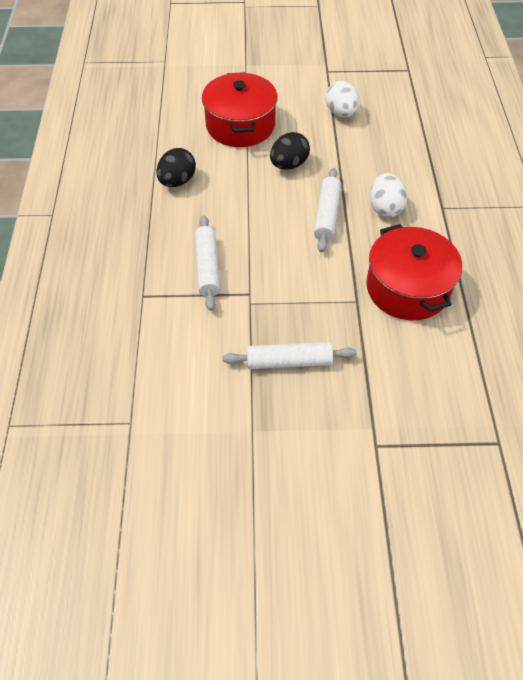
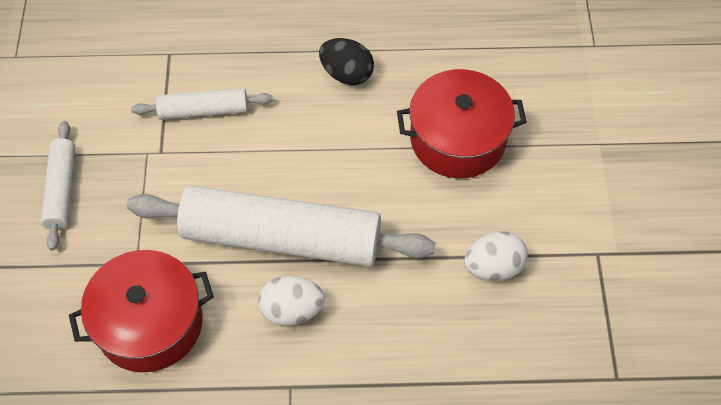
camera: 90 degrees right, 5 degrees up
black egg [270,132,310,170] -> none
white rolling pin [314,168,341,252] -> white rolling pin [127,186,436,266], size x2.05

